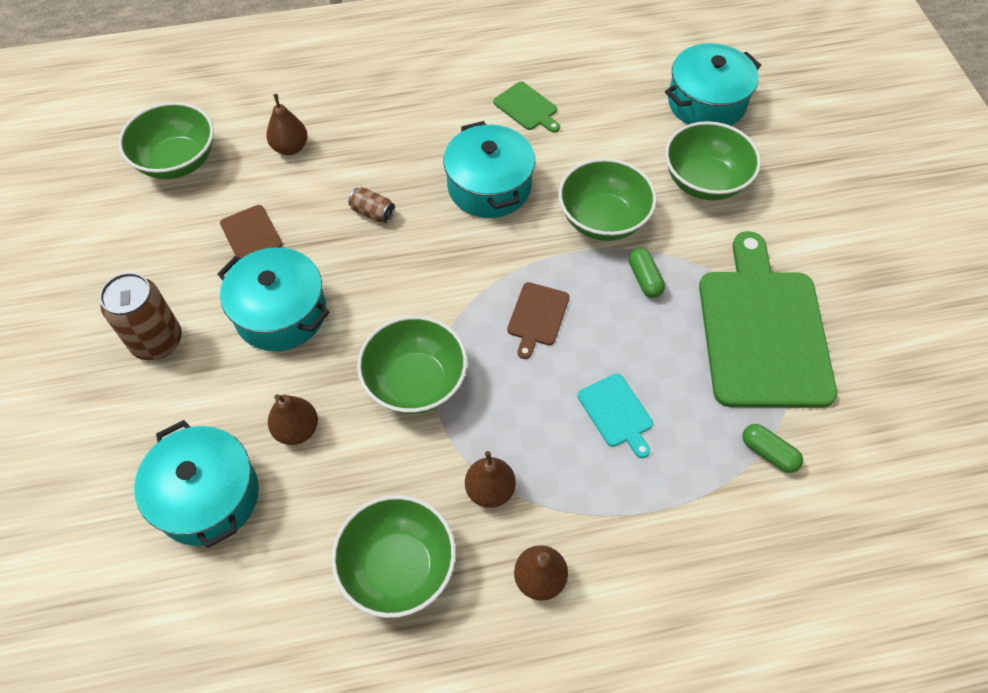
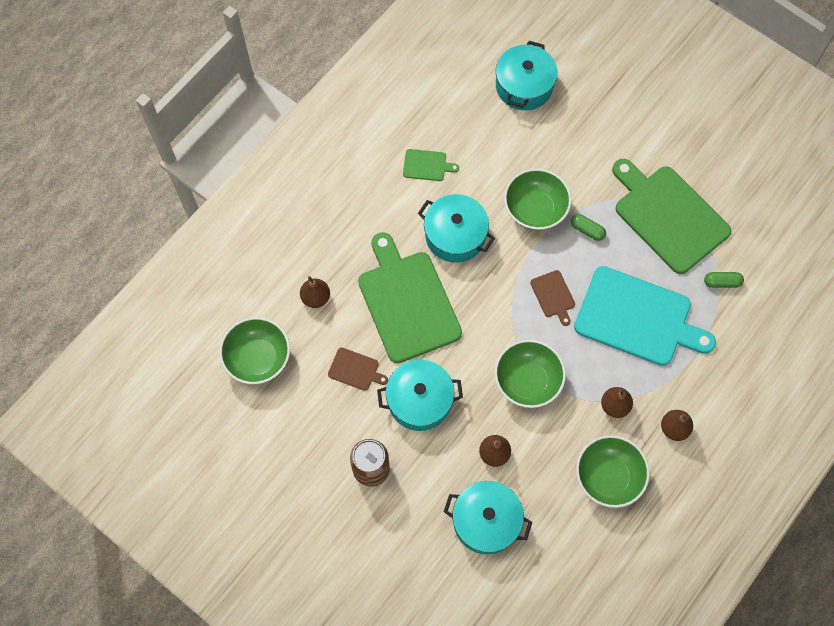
camera: 40 degrees left, 10 degrees up
brown can [348,187,395,223] -> green cutting board [358,232,462,363]
turquoise cutting board [578,373,653,458] -> turquoise cutting board [574,266,716,366], size x2.35
green bowl [665,121,761,200] -> none

